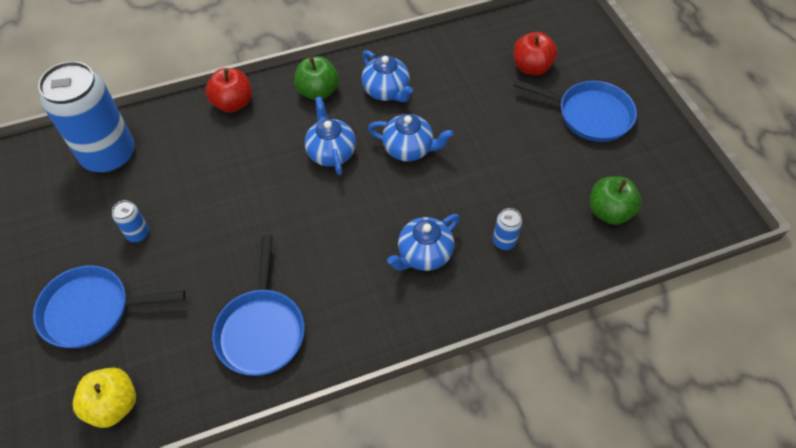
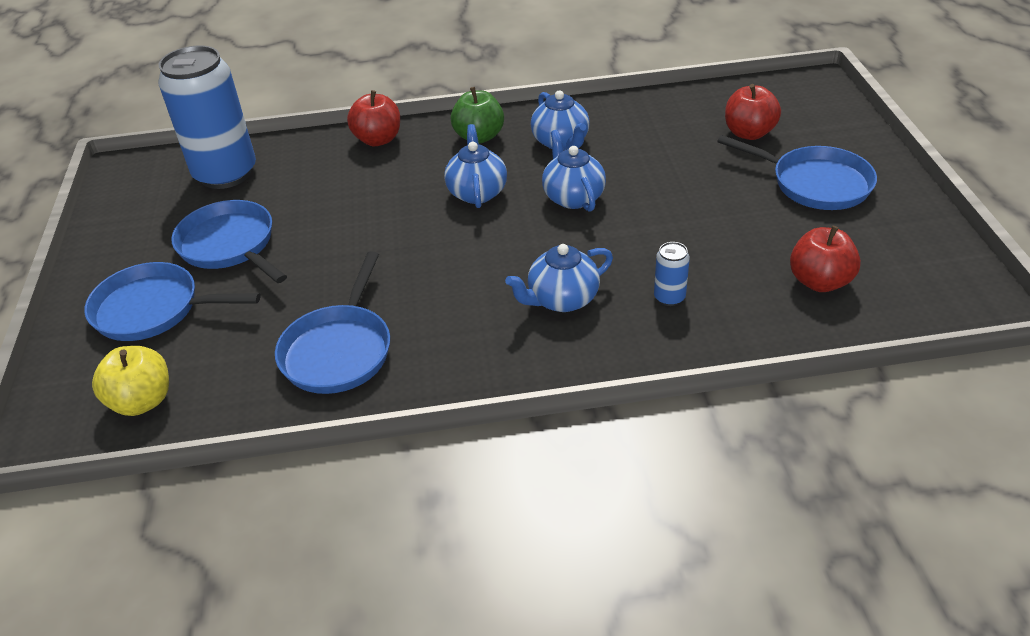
camera: 15 degrees right, 15 degrees down
blue can [112,200,149,242] -> blue pan [171,200,287,283]
blue teapot [368,114,453,162] -> blue teapot turned 135 degrees counterclockwise [542,130,606,212]
green apple [590,176,642,225] -> red apple [790,226,861,292]

